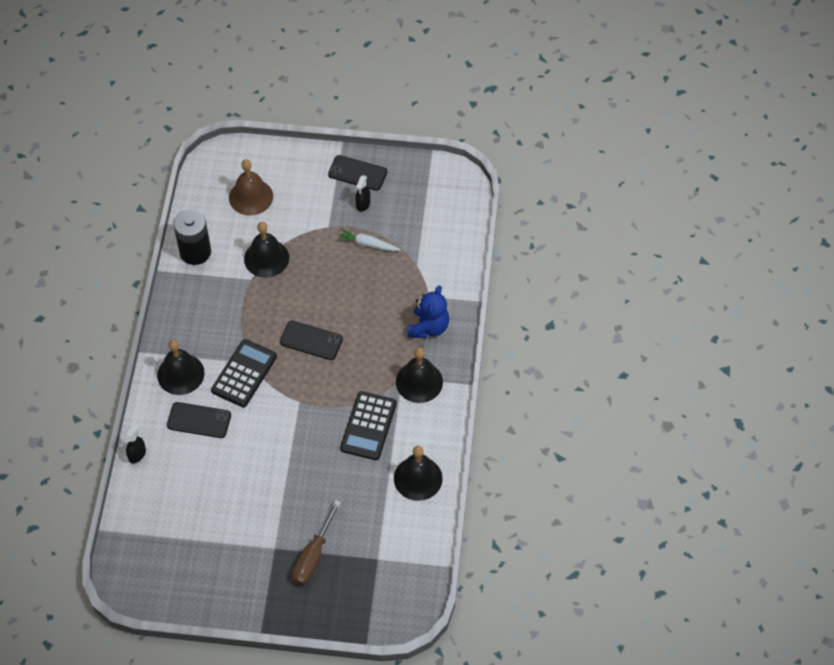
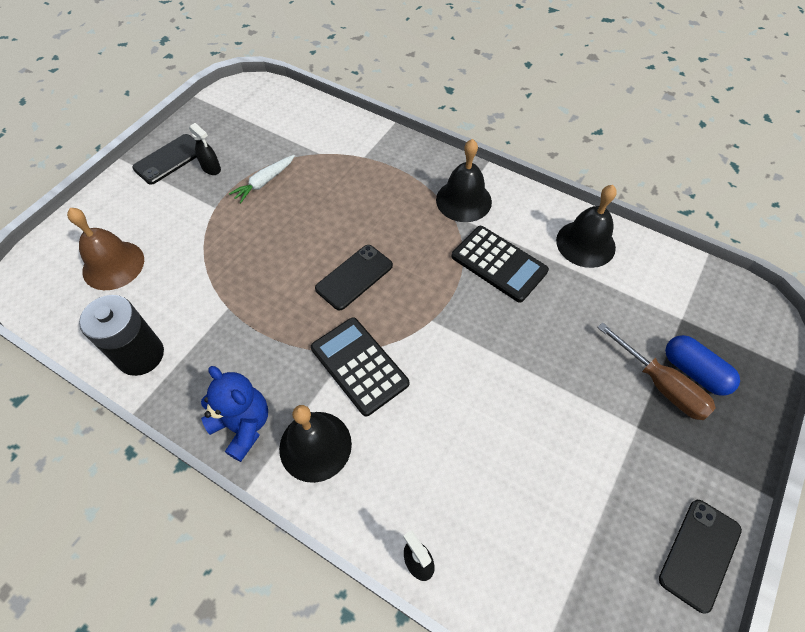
camera: 65 degrees left, 0 degrees up
black phone [167,402,231,438] -> black phone moved to [659,500,742,613]
black bell [244,222,289,278] -> none
blue teddy bear [408,285,449,338] -> blue teddy bear moved to [201,366,268,462]
none -> blue capsule [665,335,740,396]

